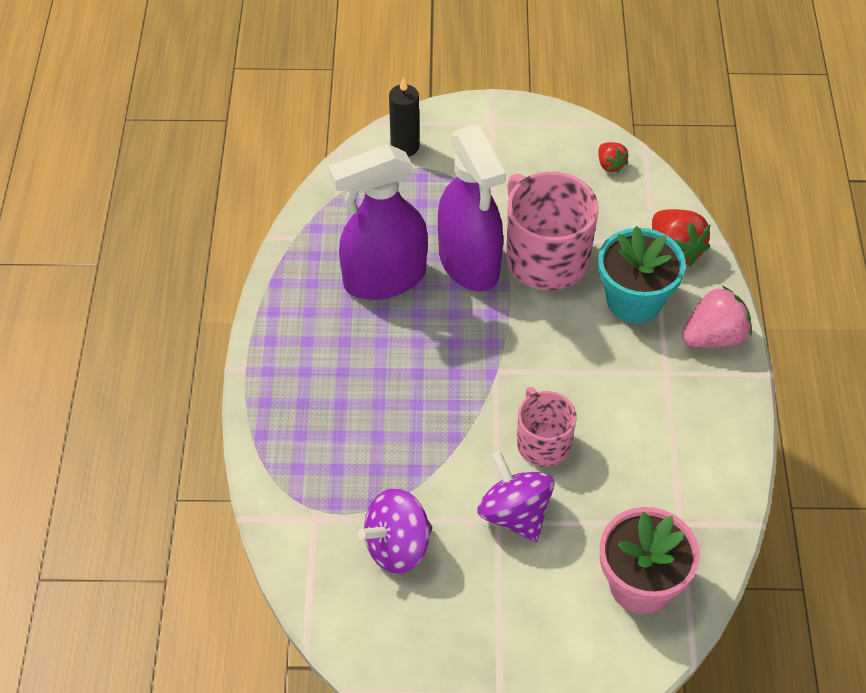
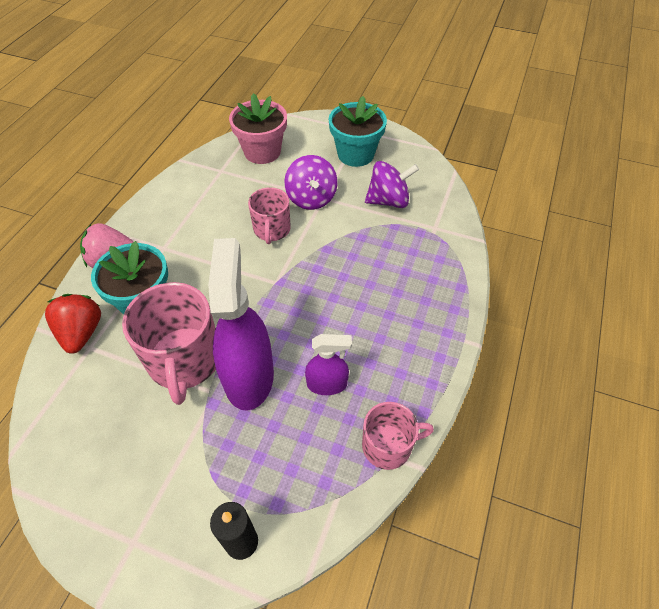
camera: 160 degrees left, 0 degrees up
purple spray bottle [328,144,428,300] -> purple spray bottle [305,334,352,395], size x0.52
red strawberry [598,142,629,173] -> none
none -> turquoise flower pot [329,96,387,167]
none -> pink mug [362,402,434,470]

